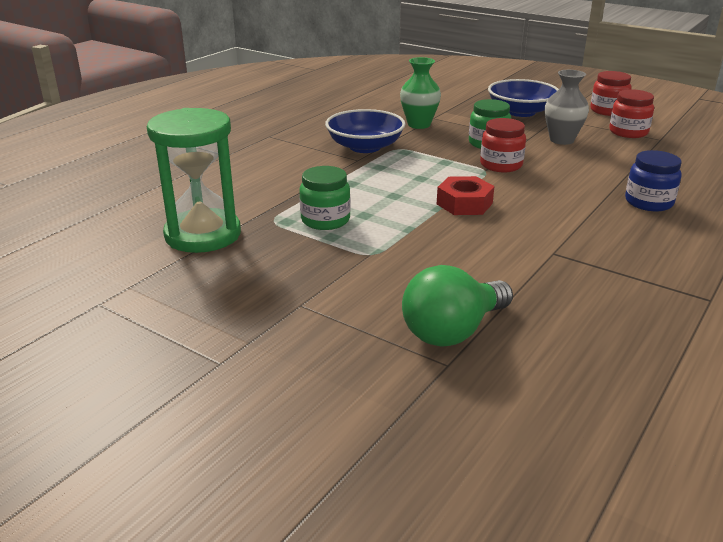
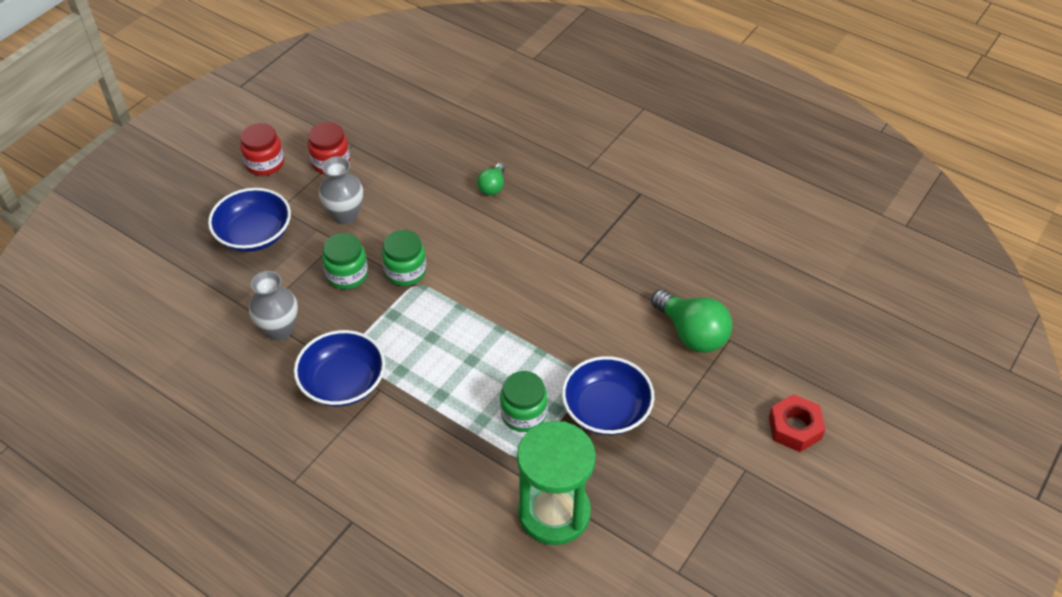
camera: 90 degrees left, 20 degrees up
green vase [400,57,441,129] -> grey vase [249,271,298,341]
red nut [437,176,494,215] -> red nut moved to [769,394,826,452]
red jar [480,118,526,172] -> green jar [382,230,426,286]
blue jar [625,150,682,211] -> green light bulb [477,163,505,195]
none -> blue bowl [562,356,654,435]

